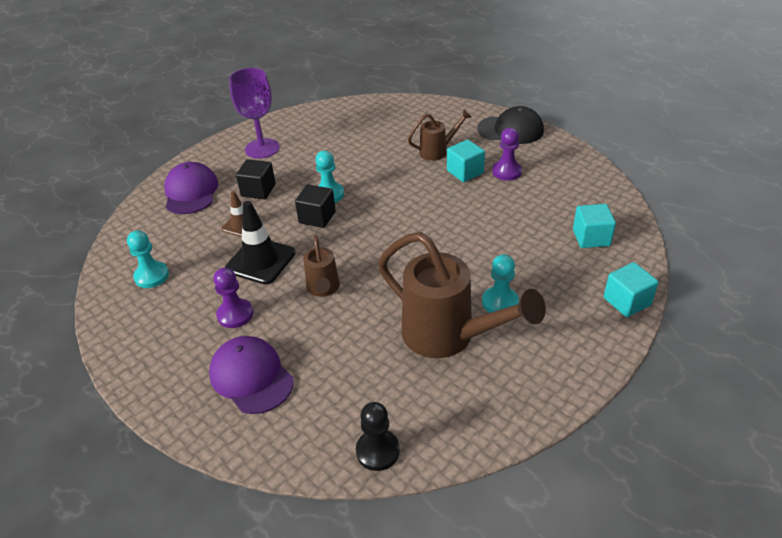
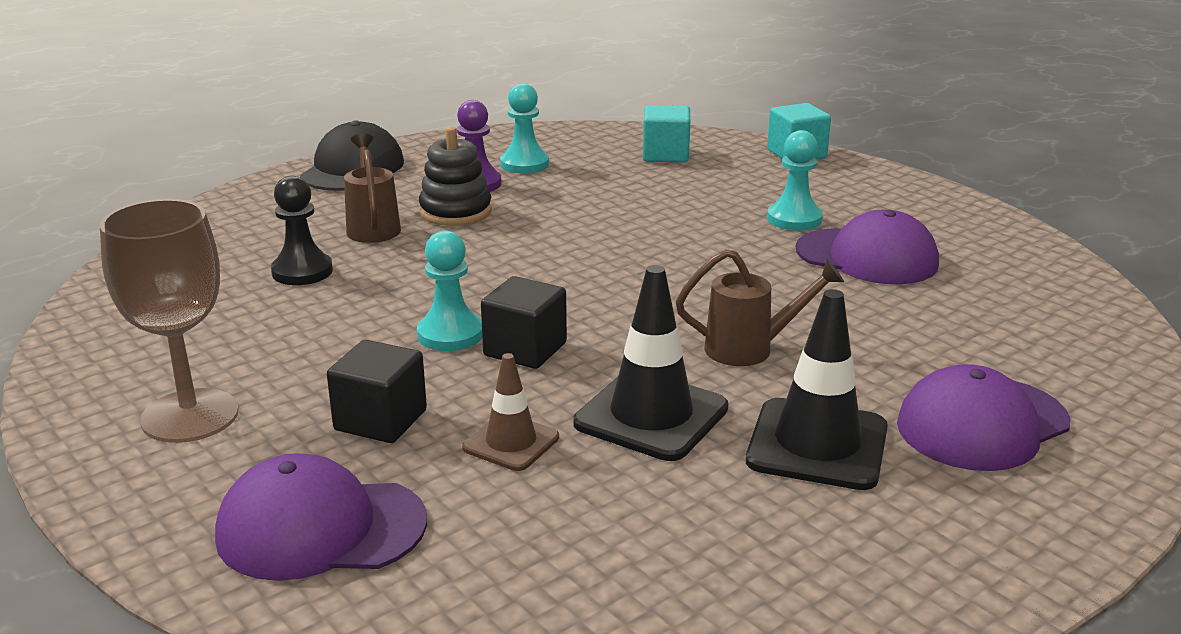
camera: 85 degrees left, 15 degrees down
turquoise pawn [127,230,169,288] -> turquoise pawn moved to [500,83,549,173]
purple pawn [213,267,253,328] -> black traffic cone [746,289,888,490]
purple goblet [229,68,280,159] -> brown goblet [100,199,239,443]
black pawn [356,402,400,471] -> black pawn moved to [271,176,333,285]
brown watering can [378,232,546,358] -> purple cap [796,210,939,284]
turquoise cube [447,140,485,182] -> black stacking toy [419,127,492,226]

